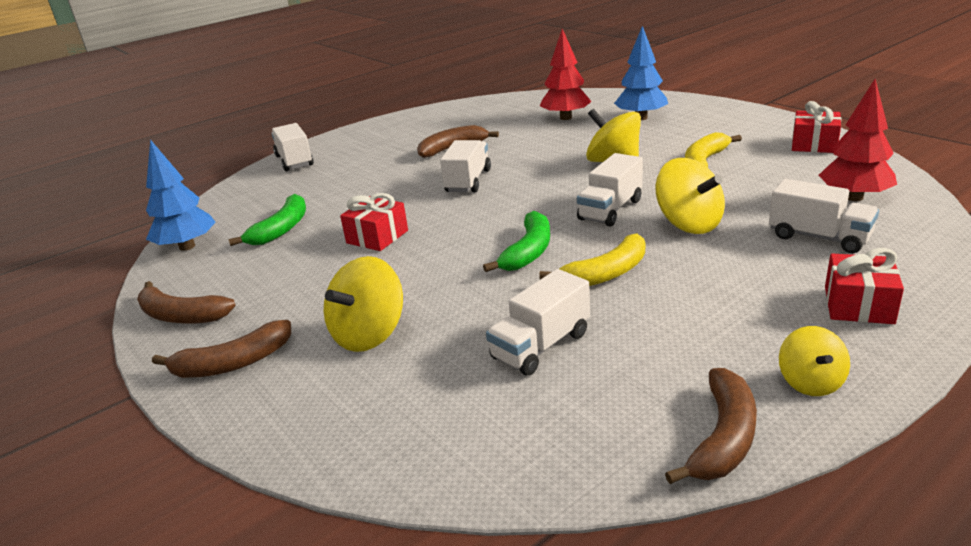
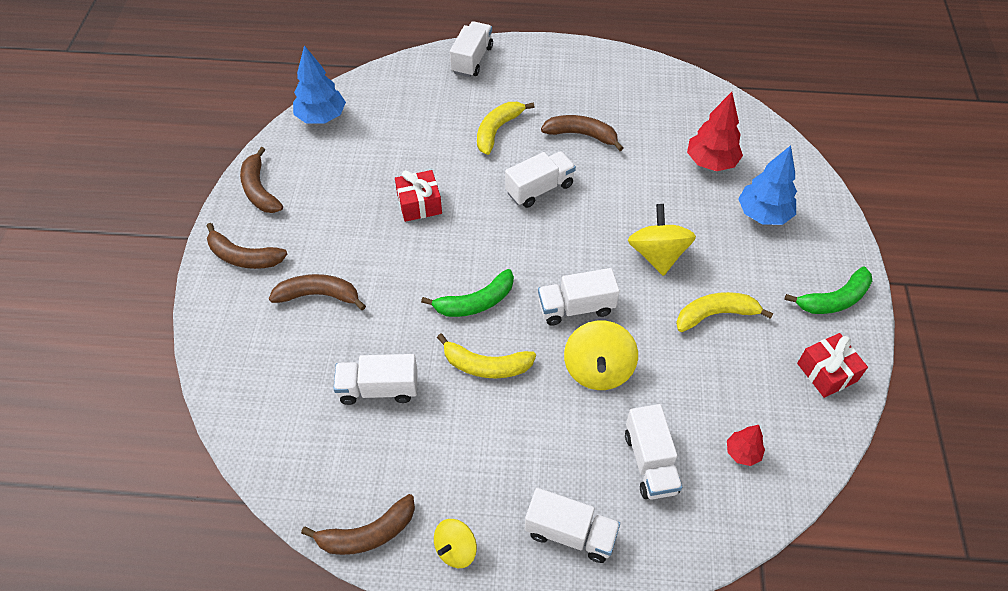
camera: 40 degrees right, 25 degrees up
green banana [228,194,306,246] -> green banana moved to [784,266,872,314]
yellow spinning top [324,256,403,352] -> brown banana [269,274,366,310]
red tree [819,79,897,201] -> red tree [727,425,765,466], size x0.55
red gift [825,248,904,324] -> white truck [525,488,620,563]
none -> yellow banana [477,102,534,155]

